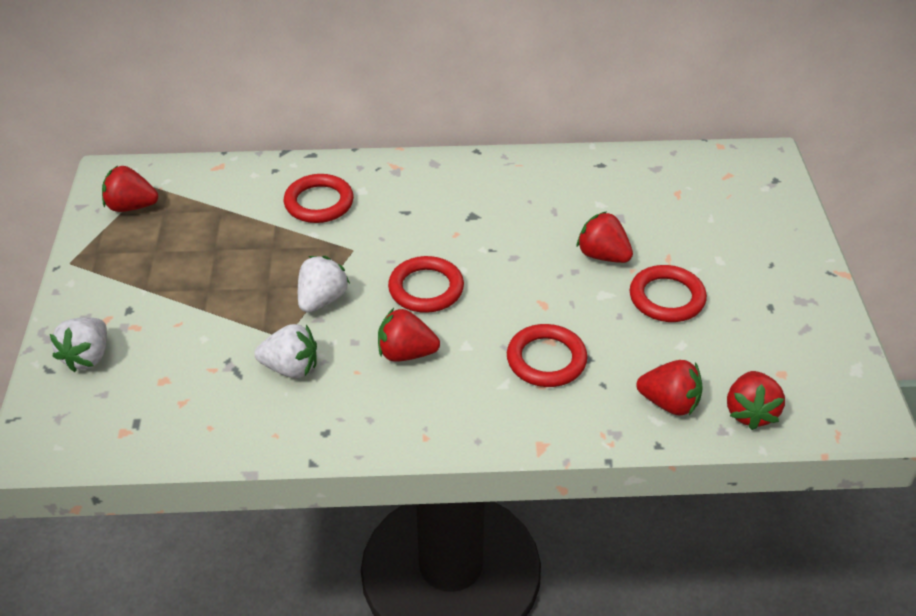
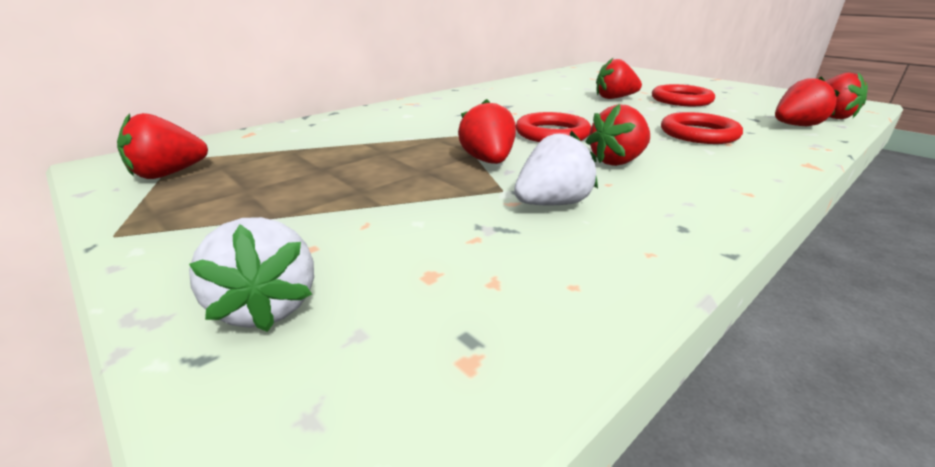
camera: 40 degrees left, 15 degrees down
red ring [284,174,354,223] -> none
white strawberry [298,256,350,313] -> red strawberry [458,99,516,164]

